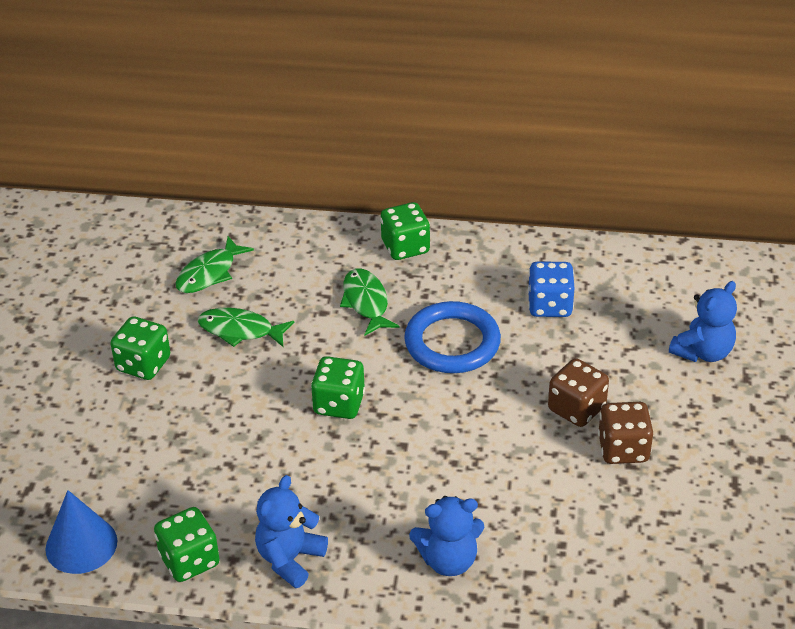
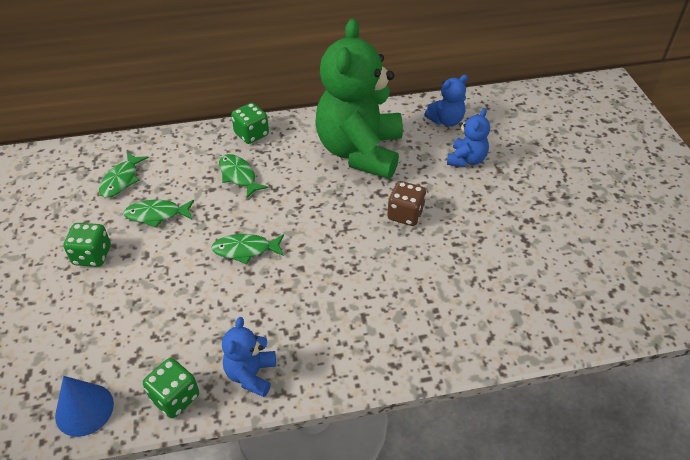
camera: 20 degrees left, 5 degrees up
green dice [311,356,365,419] -> green fish [211,234,284,264]
blue ring [404,301,501,373] -> none
blue teddy bear [409,496,484,576] -> blue teddy bear moved to [424,75,468,127]
blue dice [528,262,574,317] -> green teddy bear [315,19,403,179]
brown dice [598,402,653,464] -> none

